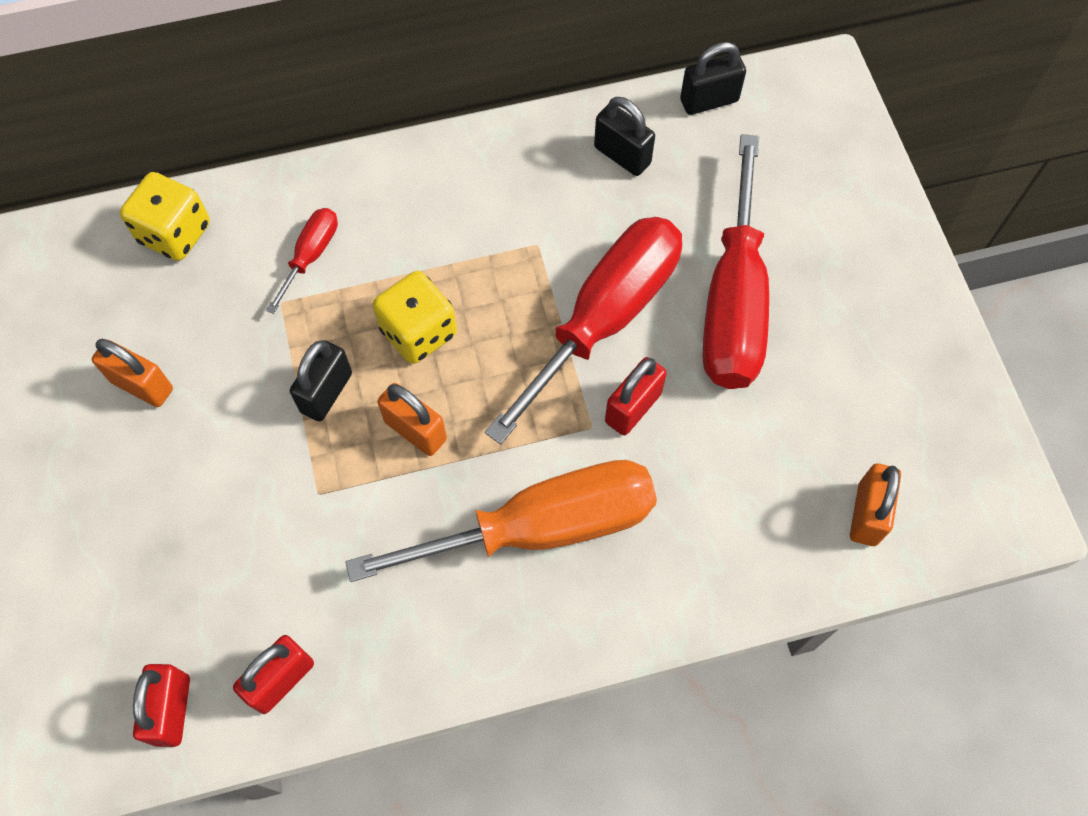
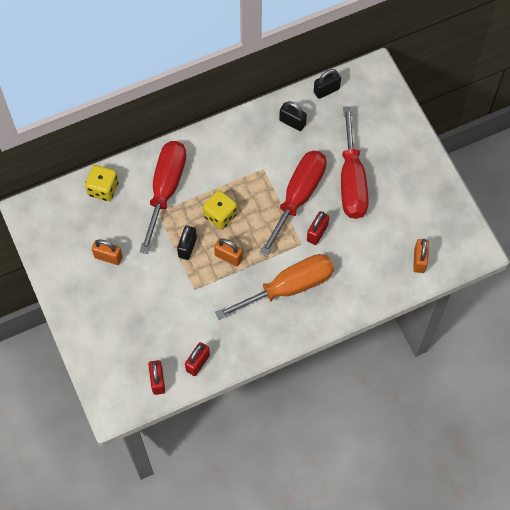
camera: 10 degrees left, 0 degrees up
red screwdriver [266,208,338,314] -> red screwdriver [140,141,186,254], size x2.24

